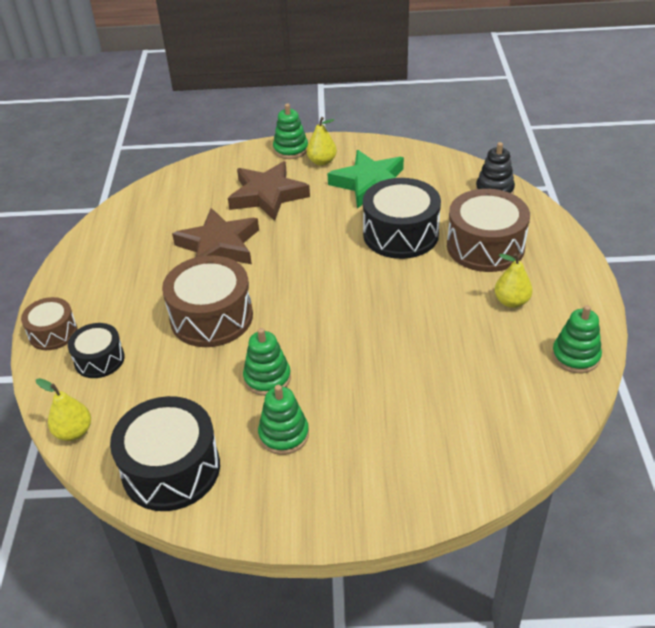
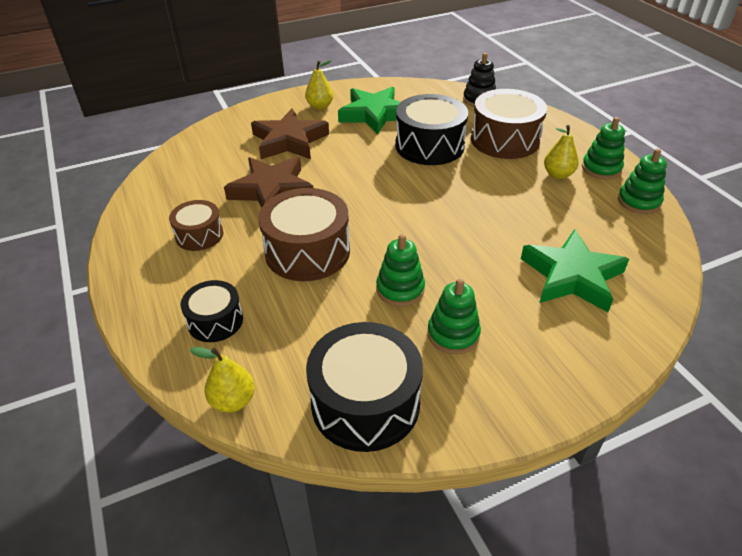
camera: 25 degrees left, 0 degrees up
brown drum [21,297,77,350] -> brown drum moved to [169,200,223,251]
green stacking toy [273,104,308,159] -> green stacking toy moved to [582,117,625,179]
none -> green star [521,229,629,312]

